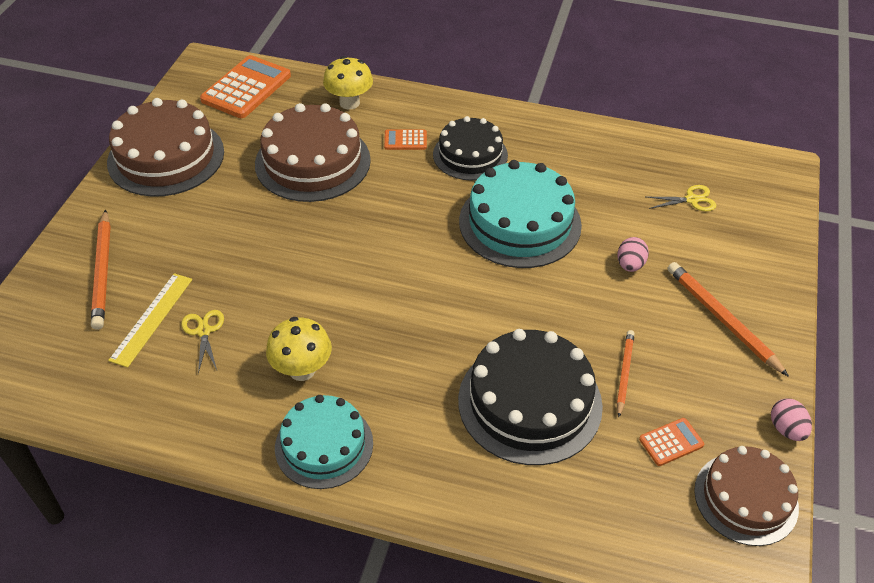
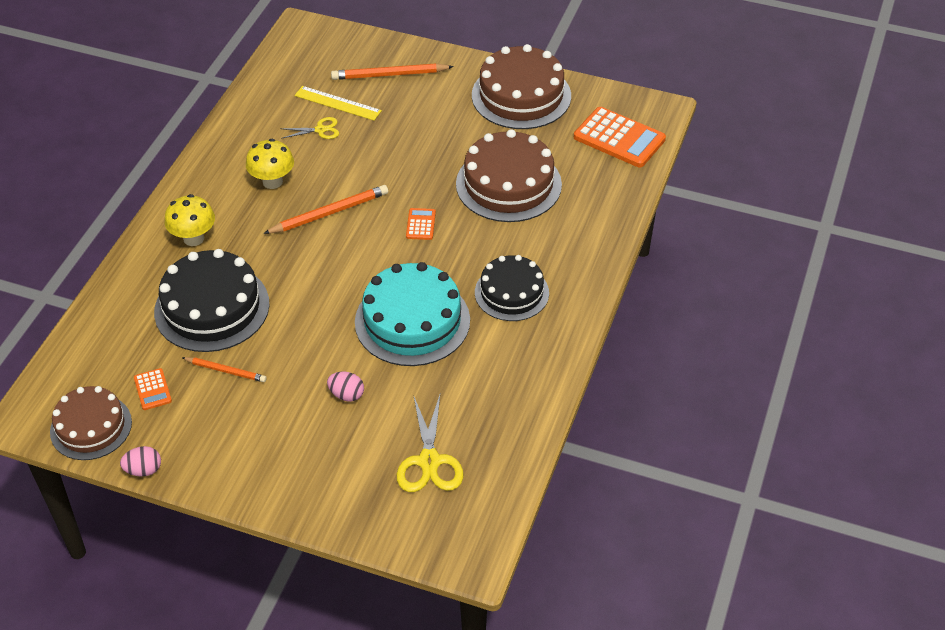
camera: 95 degrees right, 0 degrees up
turquoise cake [275,395,373,489] -> none
yellow mushroom [323,56,373,109] -> yellow mushroom moved to [165,194,215,246]
orange calculator [384,129,427,150] -> orange calculator moved to [406,208,436,240]
yellow scissors [647,185,717,211] -> yellow scissors [397,395,463,492], size x1.69
orange pencil [668,262,789,377] -> orange pencil moved to [263,185,388,234]

